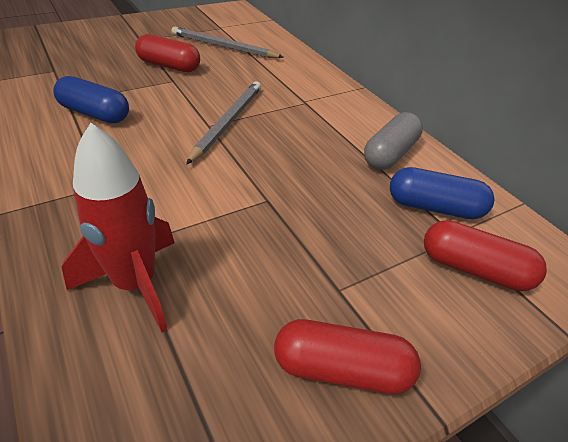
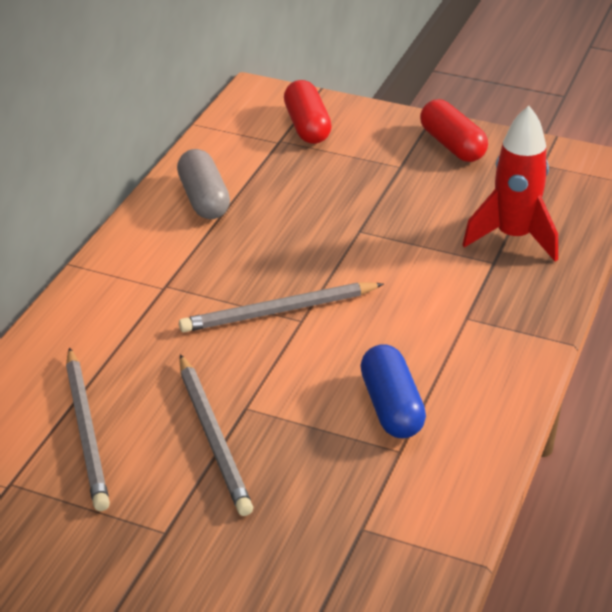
camera: 125 degrees left, 5 degrees down
red capsule [135,34,200,72] -> grey pencil [179,354,253,516]
grey capsule [364,112,423,170] -> grey capsule turned 75 degrees clockwise [177,149,230,219]
blue capsule [390,167,494,219] -> none

